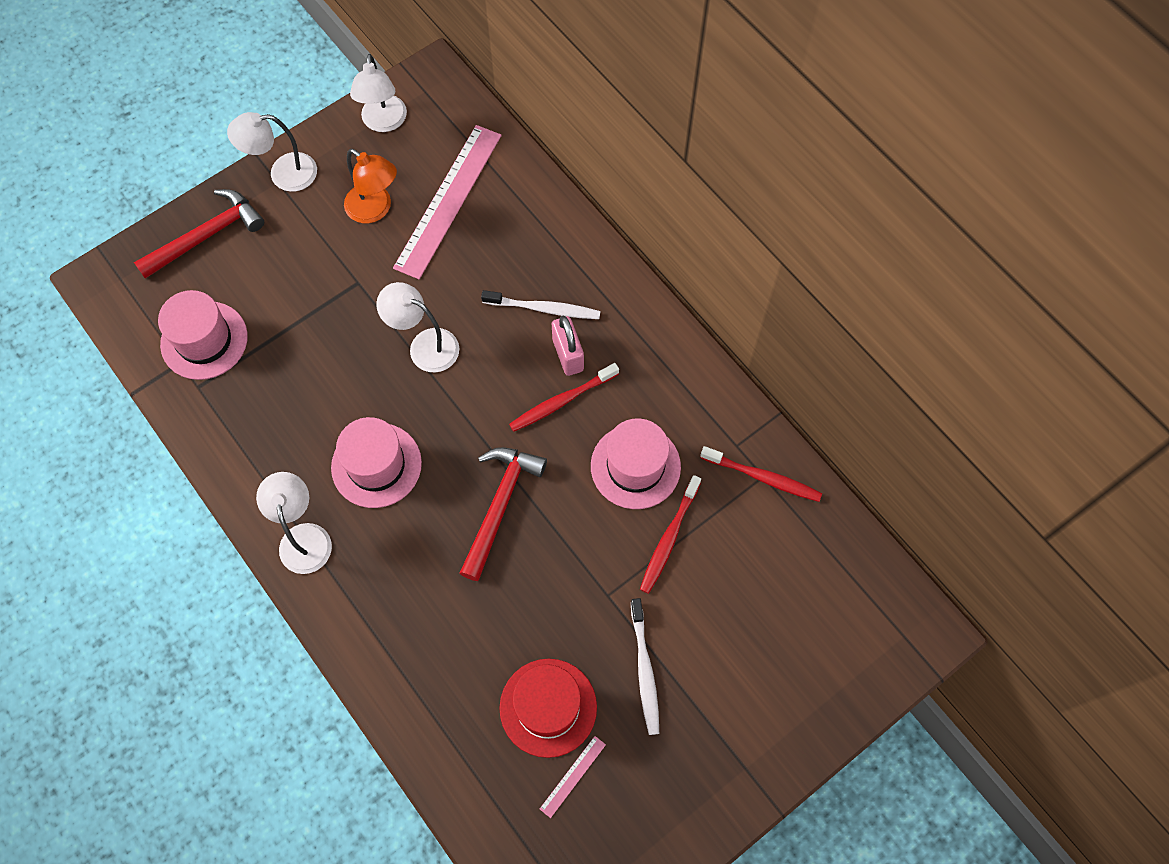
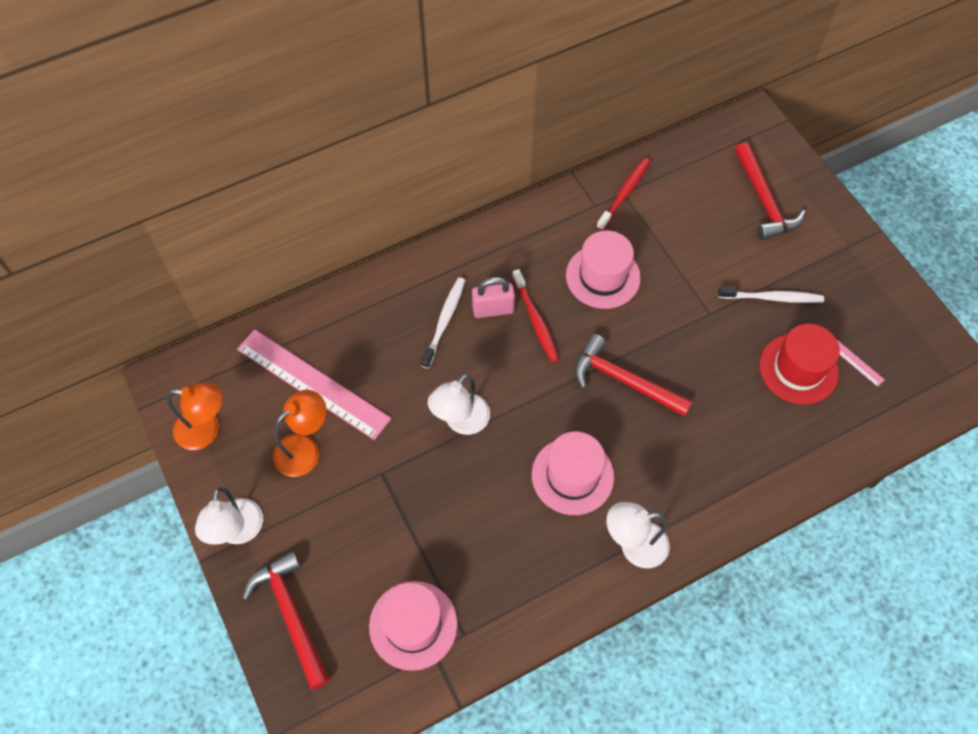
camera: 80 degrees left, 5 degrees down
white lamp [350,54,407,132] -> orange lamp [167,383,223,450]
red toothbrush [640,475,701,594] -> none
none -> red hammer [735,142,806,240]

